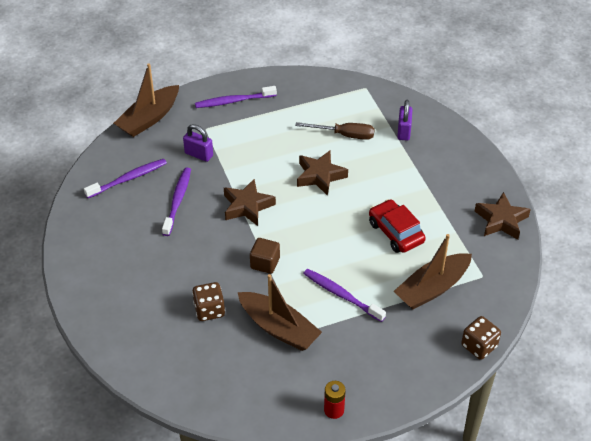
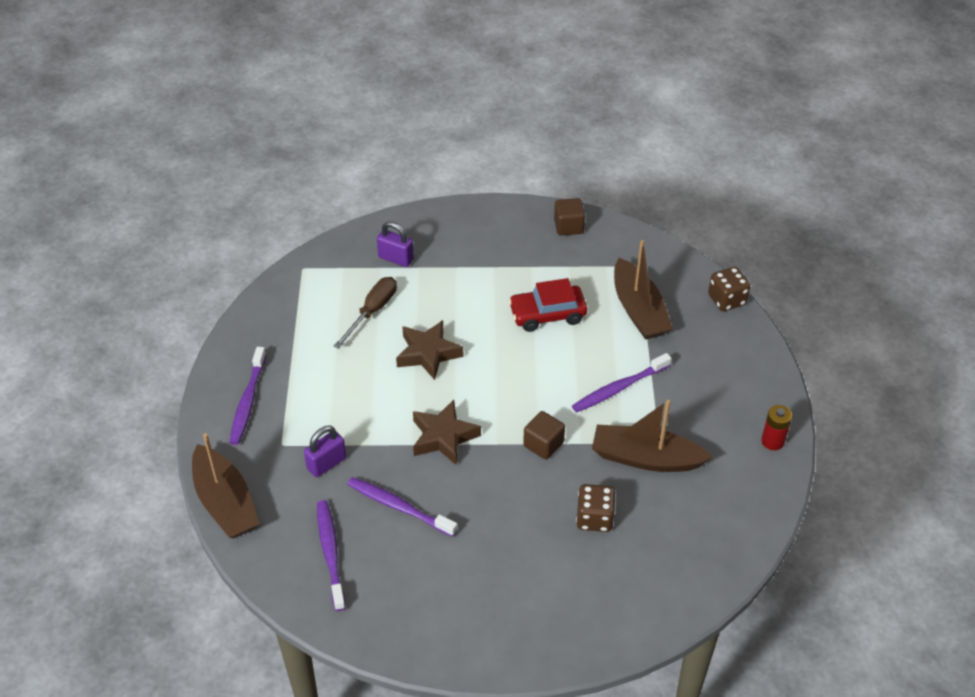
camera: 70 degrees left, 0 degrees up
brown boat [238,274,322,351] -> brown boat turned 135 degrees counterclockwise [592,400,713,472]
brown star [475,192,531,240] -> brown cube [554,198,585,235]

